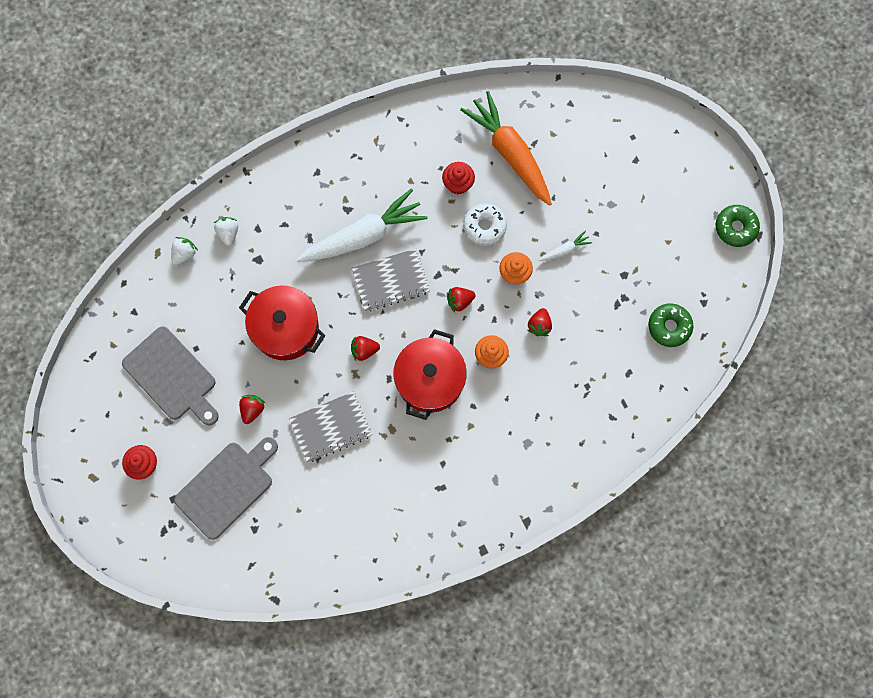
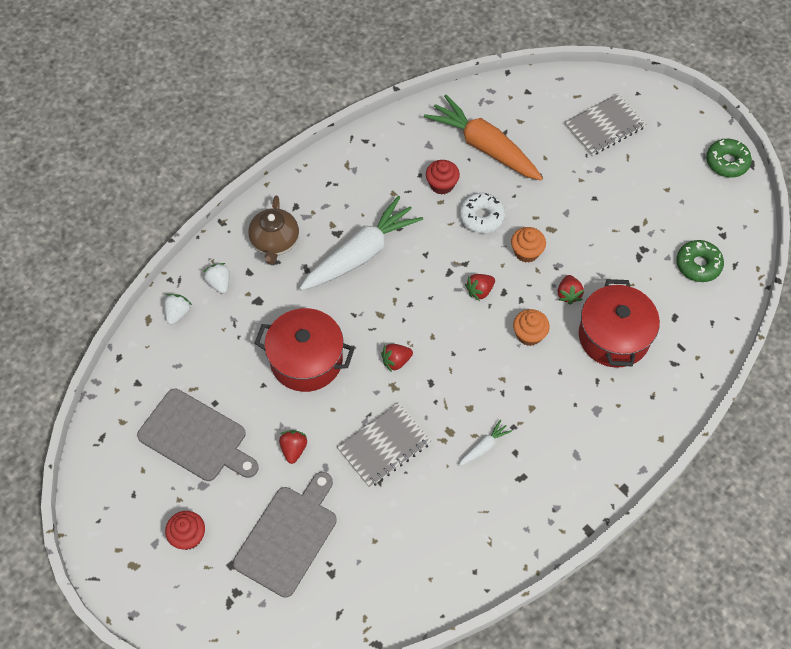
camera: 15 degrees left, 15 degrees down
grey notebook [351,248,430,311] -> grey notebook moved to [565,93,646,156]
red pot [394,329,467,420] -> red pot moved to [579,279,660,368]
white carrot [539,231,592,261] -> white carrot moved to [458,420,512,466]
none -> brown teapot [248,196,299,265]

